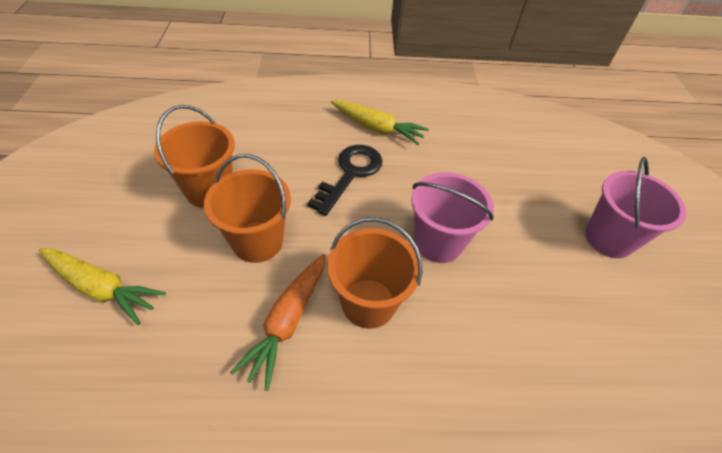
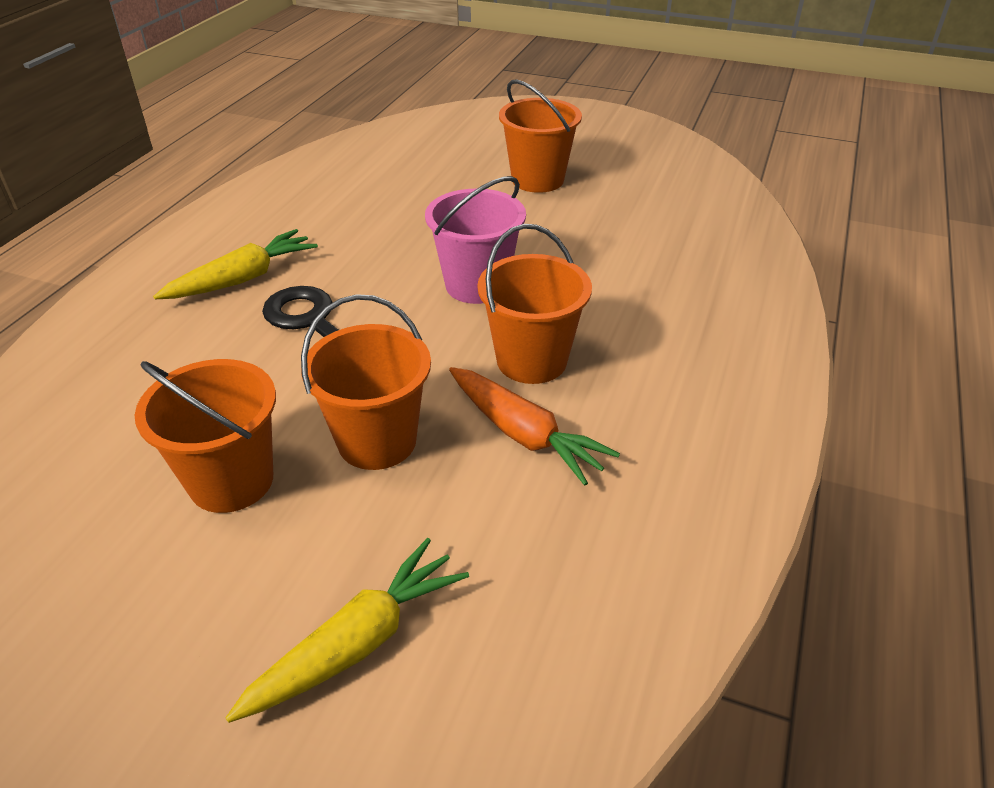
camera: 65 degrees left, 10 degrees down
pink bucket [585,157,686,258] -> orange bucket [499,80,582,193]

